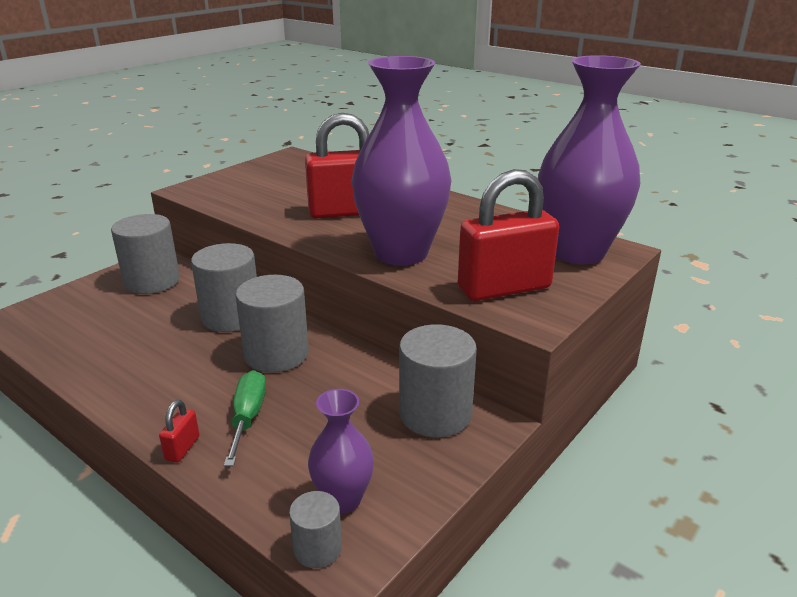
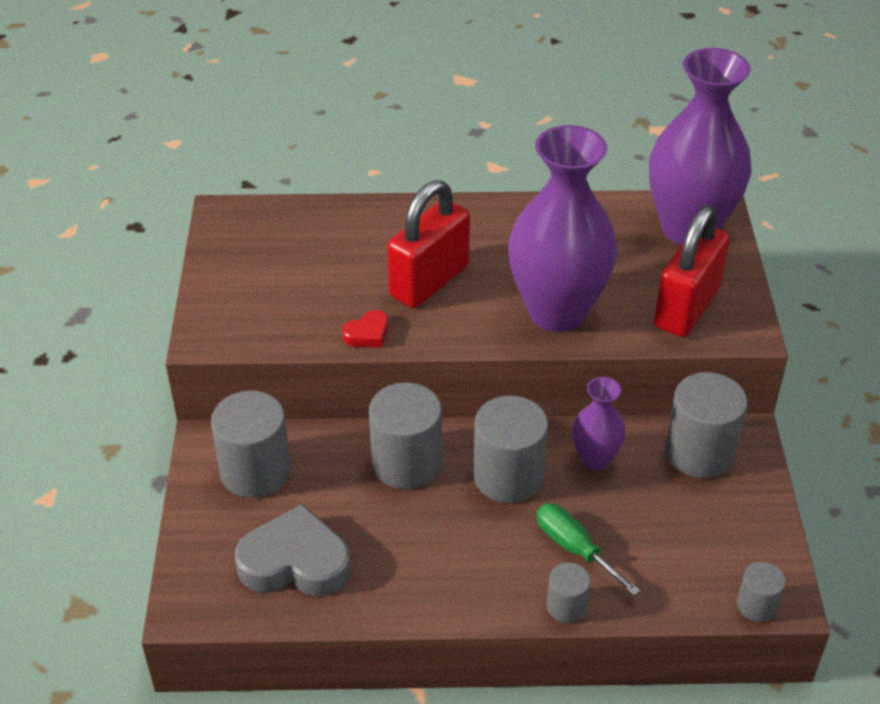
camera: 40 degrees left, 15 degrees up
red padlock [159,400,200,463] -> grey cylinder [547,563,591,623]
purple vase [308,389,374,514] -> purple vase moved to [572,377,626,471]
none -> grey heart [235,504,351,597]
none -> red heart [342,310,388,348]

